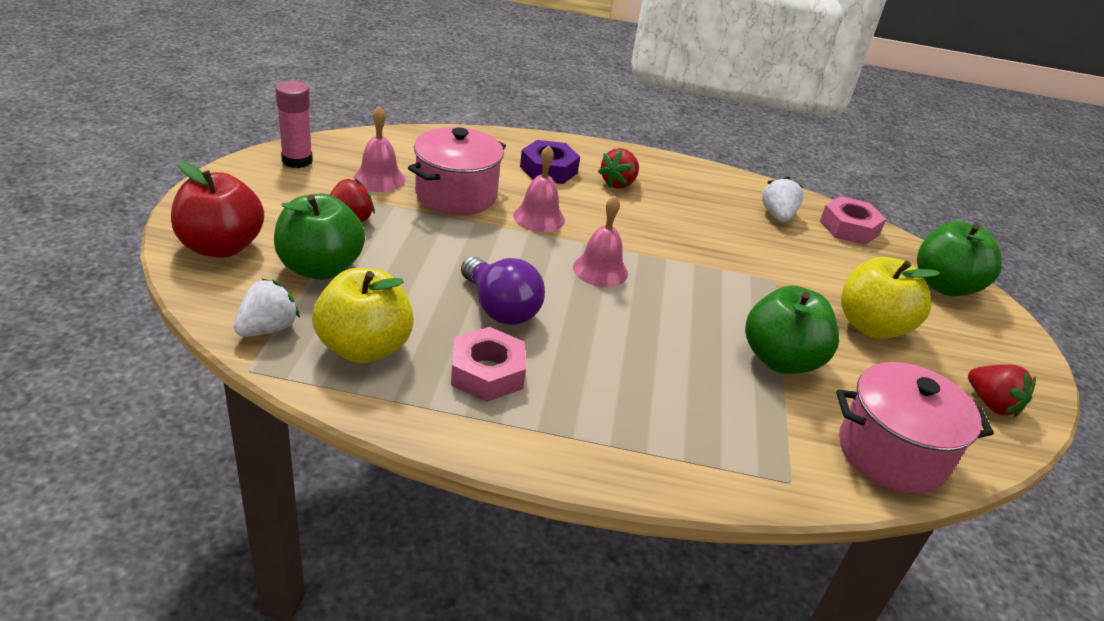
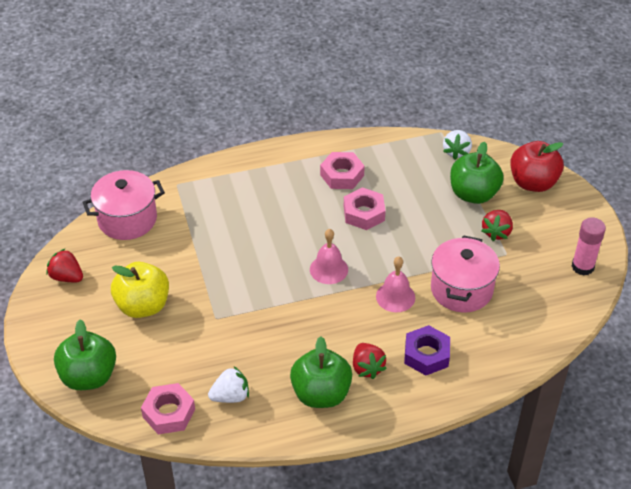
camera: 160 degrees right, 10 degrees up
yellow apple [312,268,414,363] -> none
pink bell [354,106,405,192] -> none
purple light bulb [461,257,545,325] -> pink nut [344,187,386,230]
red strawberry [598,148,639,188] -> red strawberry turned 150 degrees clockwise [353,343,387,379]
green apple [745,285,839,374] -> green apple moved to [290,336,352,408]
white strawberry [762,176,804,222] -> white strawberry turned 90 degrees counterclockwise [208,366,249,403]

